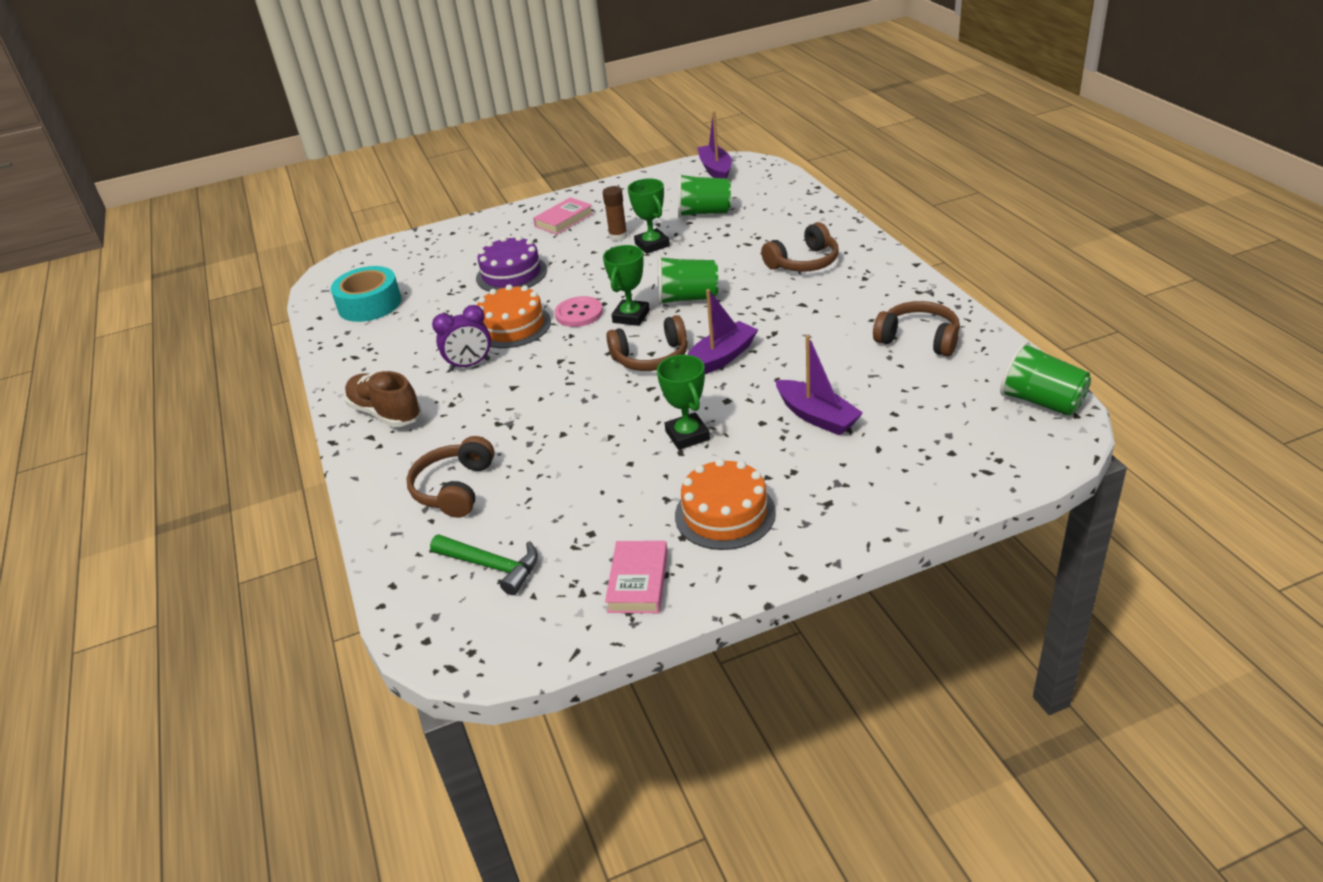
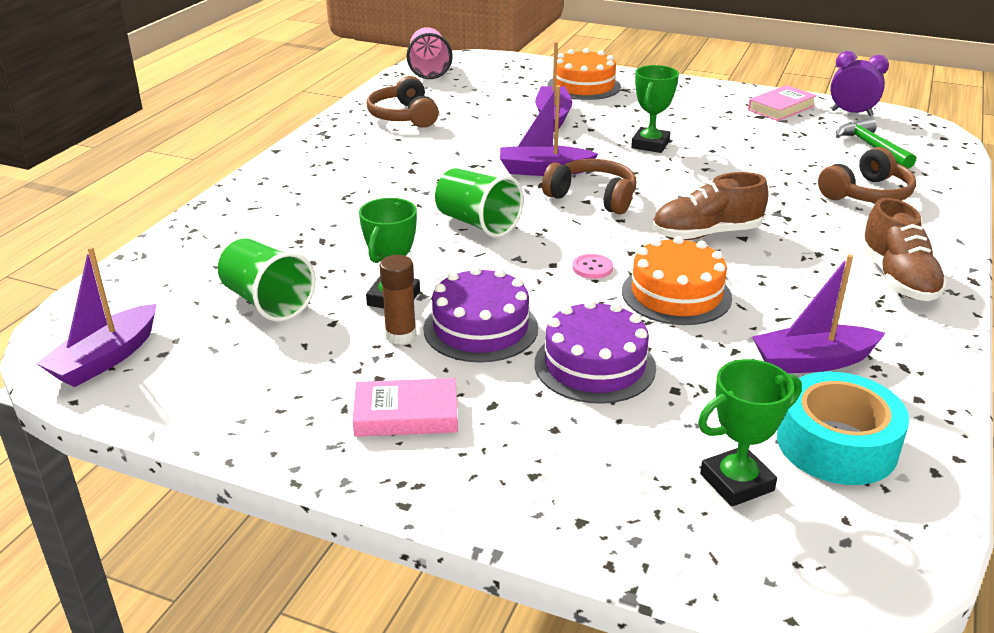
camera: 140 degrees left, 5 degrees down
purple clock [432,305,491,371] -> purple clock moved to [830,51,889,116]
pink button [555,296,603,327] -> pink button [572,254,613,279], size x0.62
green trophy [603,245,650,326] -> green trophy moved to [698,359,802,507]
orange cake [675,458,776,550] -> orange cake moved to [547,48,621,100]
brown headphones [761,222,839,272] -> none
green cup [1000,341,1091,416] -> pink cup [407,27,453,79]
none -> purple cake [423,266,538,363]
none -> brown shoe [652,172,768,240]
none -> purple boat [752,254,885,373]

